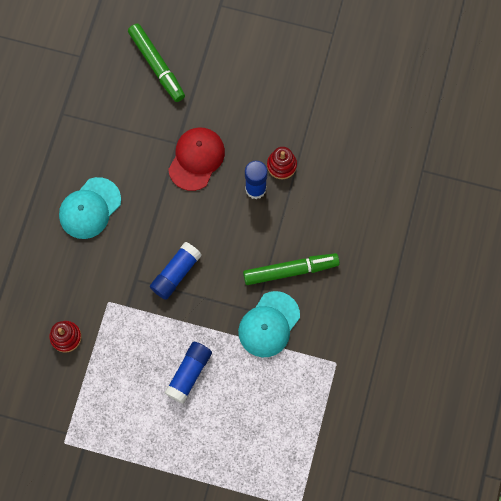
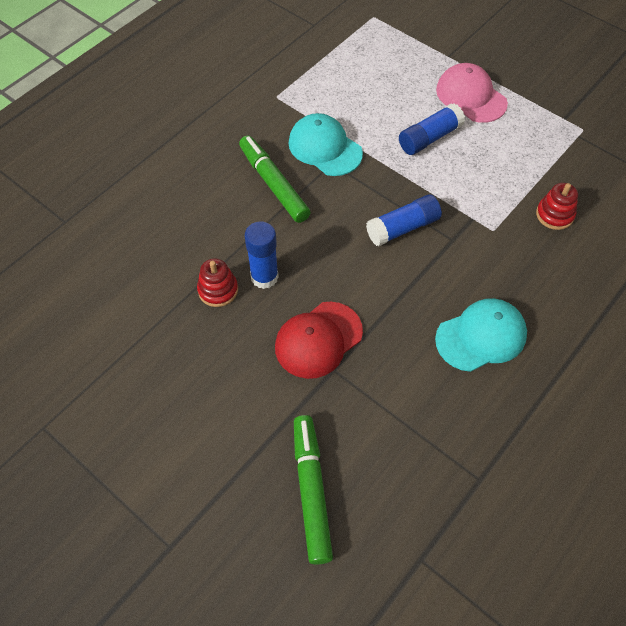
camera: 155 degrees left, 15 degrees down
turquoise cap [238,291,300,357] -> turquoise cap turned 105 degrees counterclockwise [288,113,363,176]
green marker [243,253,340,285] -> green marker turned 45 degrees clockwise [239,135,311,223]
none -> pink cap [436,63,508,123]

